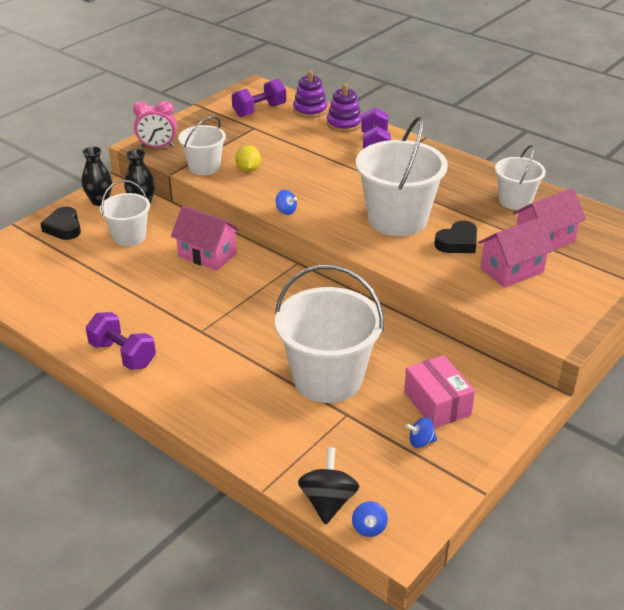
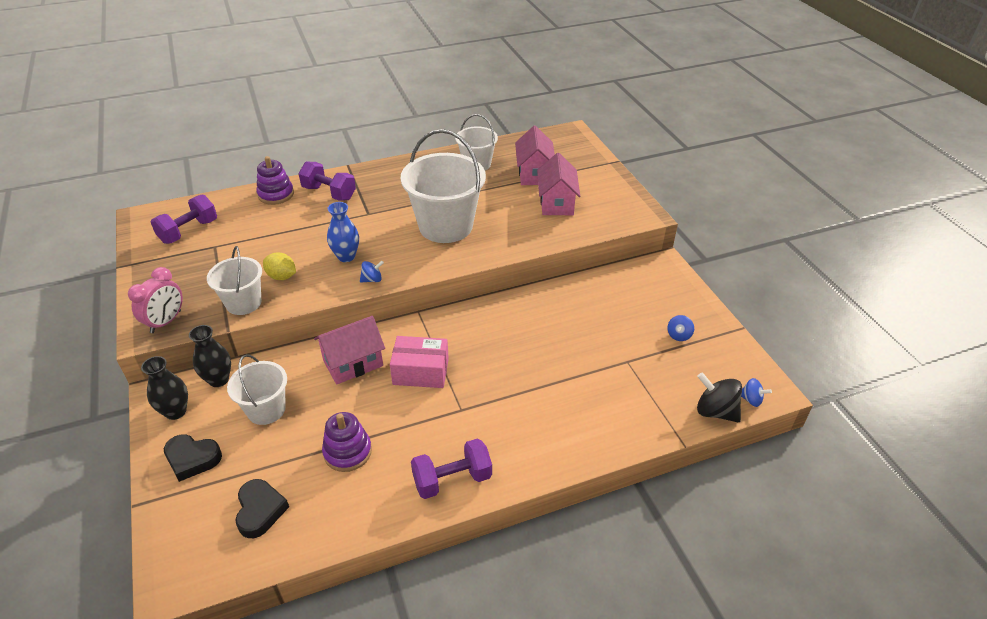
camera: 60 degrees left, 5 degrees up
purple dumbbell [232,79,286,117] -> purple dumbbell turned 45 degrees clockwise [151,195,217,244]
white bucket [275,265,384,403] -> none
purple stacking toy [293,71,327,118] -> purple stacking toy moved to [322,412,372,472]
pink box [404,355,475,429] -> pink box moved to [390,336,449,388]
black heart [434,221,477,253] -> black heart moved to [235,479,289,538]
none -> blue vase [327,202,359,262]

